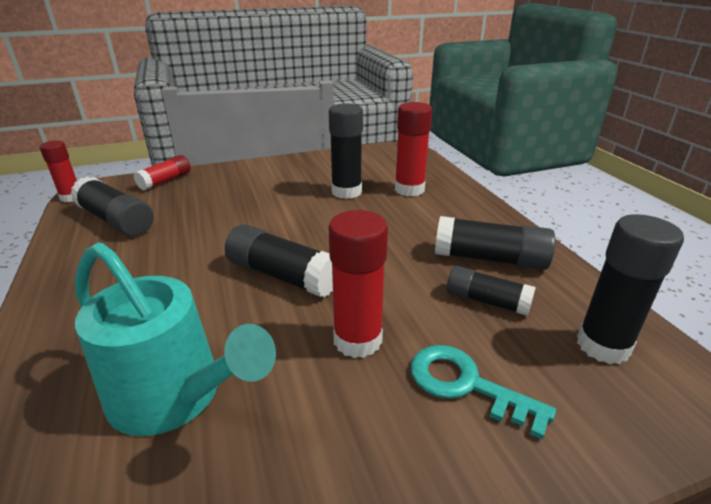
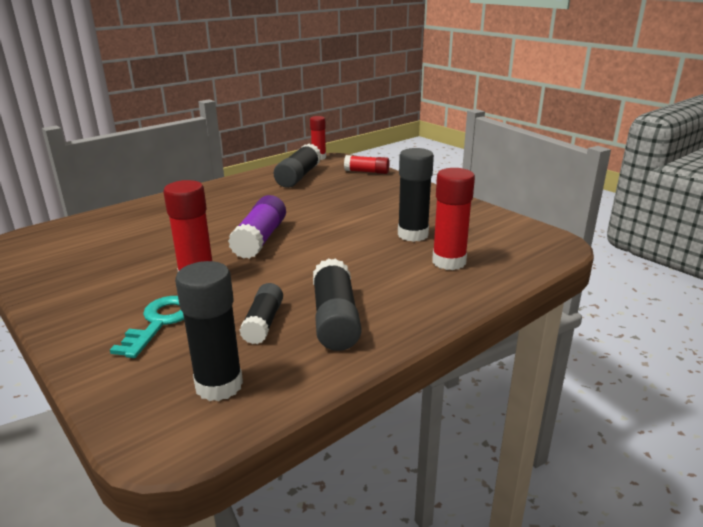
camera: 70 degrees right, 5 degrees down
turquoise watering can [75,242,276,436] -> none
black glue stick [225,224,333,297] -> purple glue stick [228,195,286,259]

